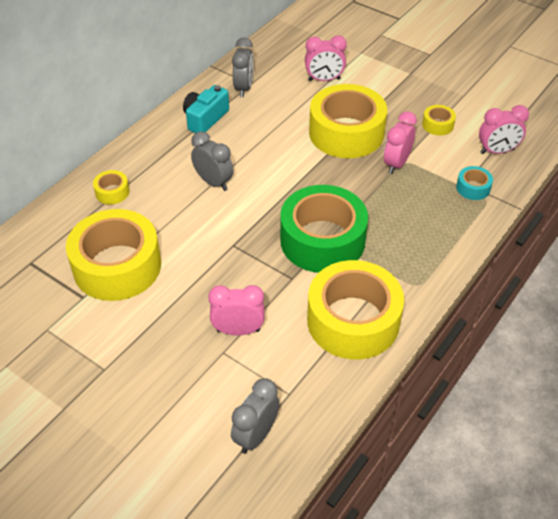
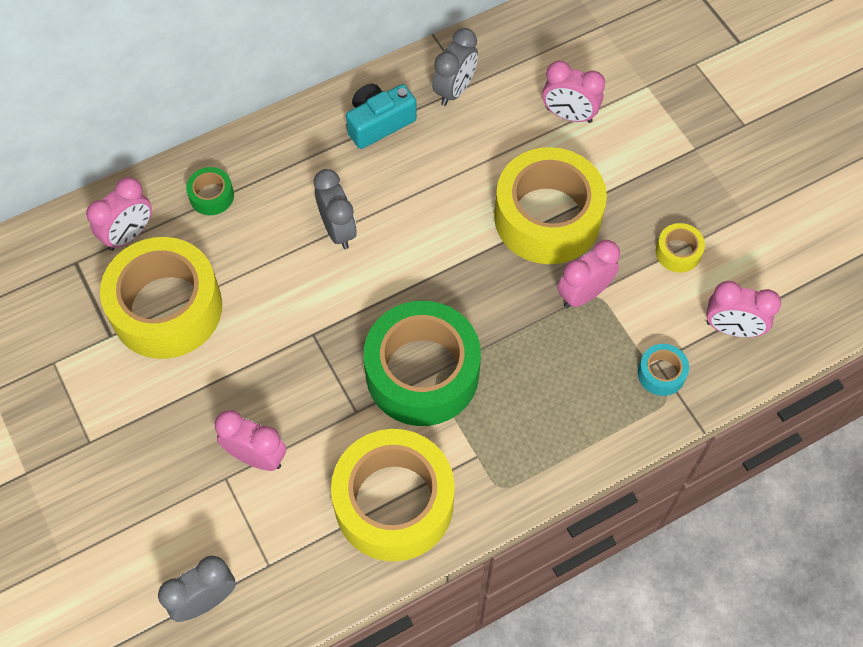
camera: 25 degrees right, 15 degrees up
yellow tape [93,170,129,204] -> green tape [186,167,234,215]
none -> pink clock [86,177,152,251]

